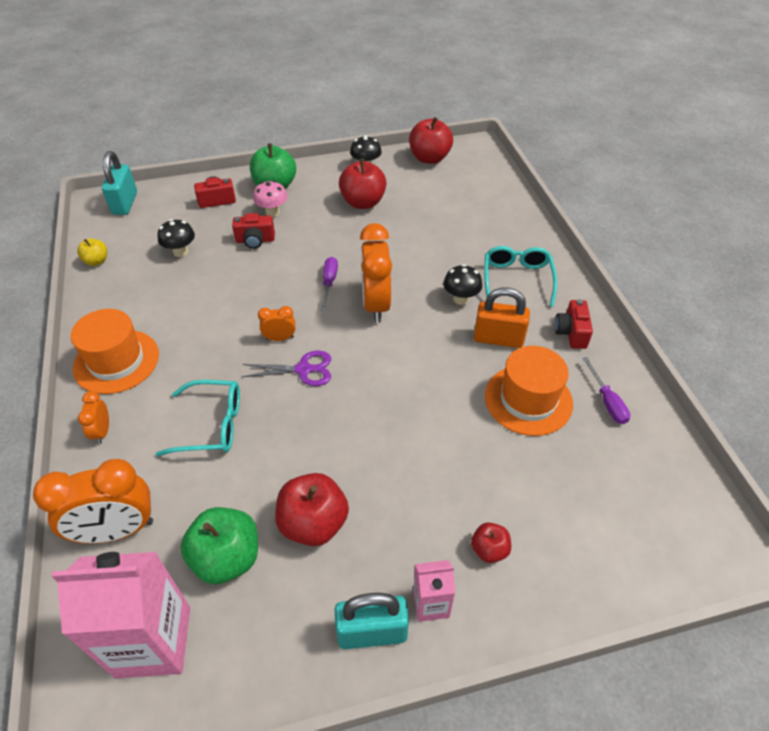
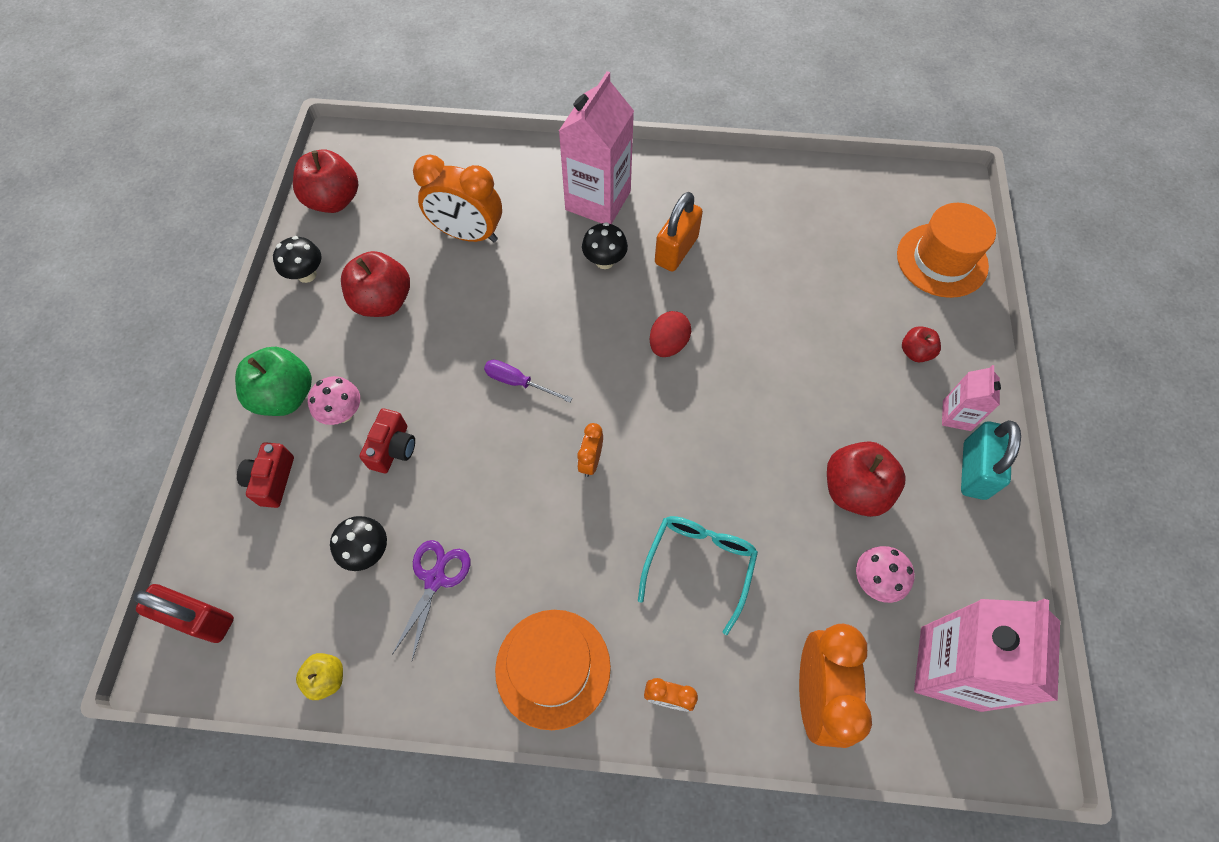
camera: 70 degrees left, 15 degrees up
turquoise padlock [102,151,137,215] -> red padlock [134,584,234,643]
green apple [181,507,258,584] -> pink mushroom [856,546,915,603]
purple scissors [242,351,331,386] -> purple scissors moved to [392,540,470,660]
orange clock [360,223,392,323] -> orange clock moved to [413,155,502,242]
turquoise glasses [484,246,558,307] -> pink carton [559,71,634,224]
orange hat [485,346,573,436] -> orange hat moved to [897,203,996,298]
red camera [555,299,593,349] -> none
purple screwdriver [583,357,630,424] -> none
none -> red egg [650,311,691,357]

